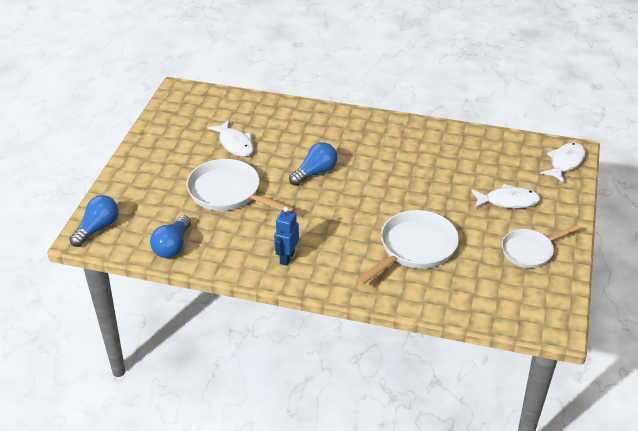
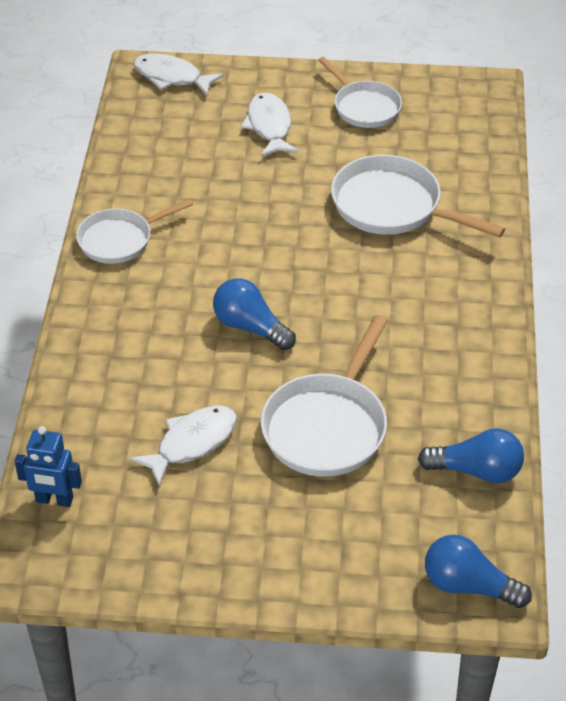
camera: 100 degrees left, 5 degrees up
blue robot [274,207,299,266] -> blue robot moved to [15,426,82,507]
none -> white pan [76,199,193,264]

